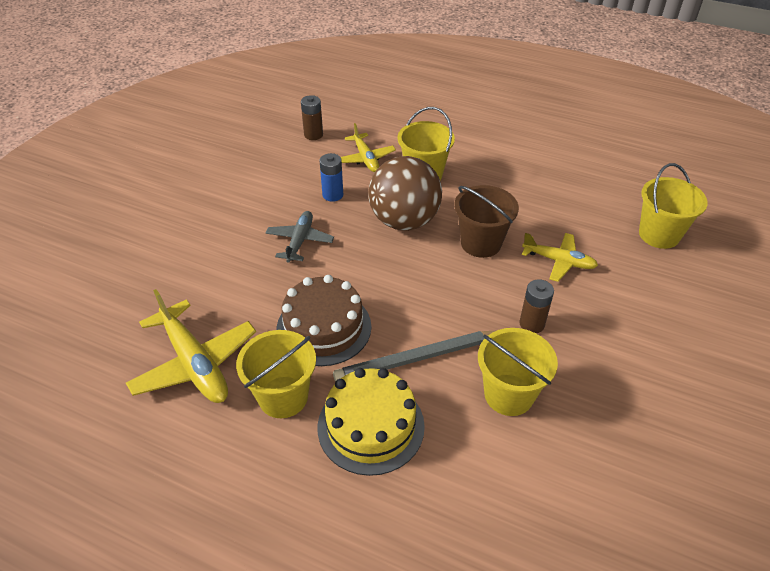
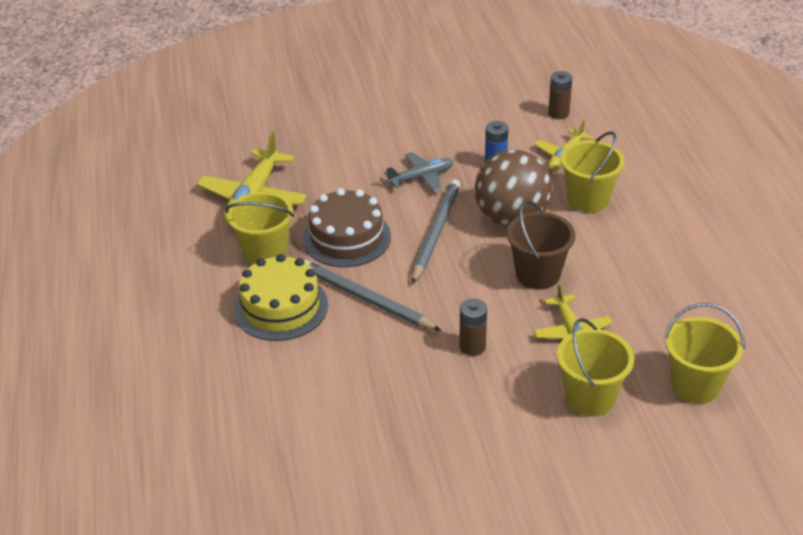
camera: 55 degrees right, 5 degrees down
yellow bucket [478,328,558,416] -> yellow bucket moved to [557,318,634,416]
none -> grey pencil [412,179,460,284]

